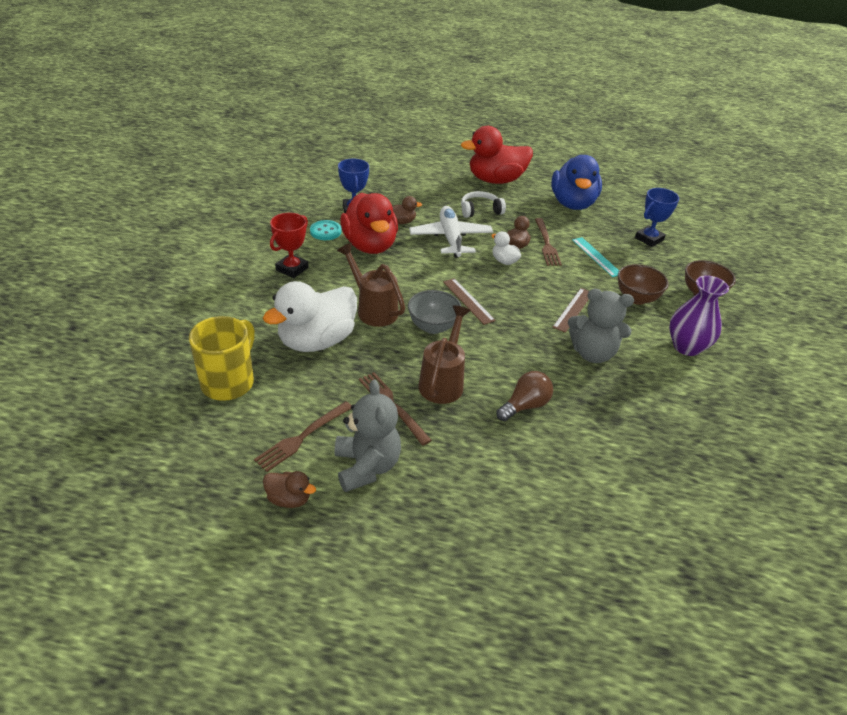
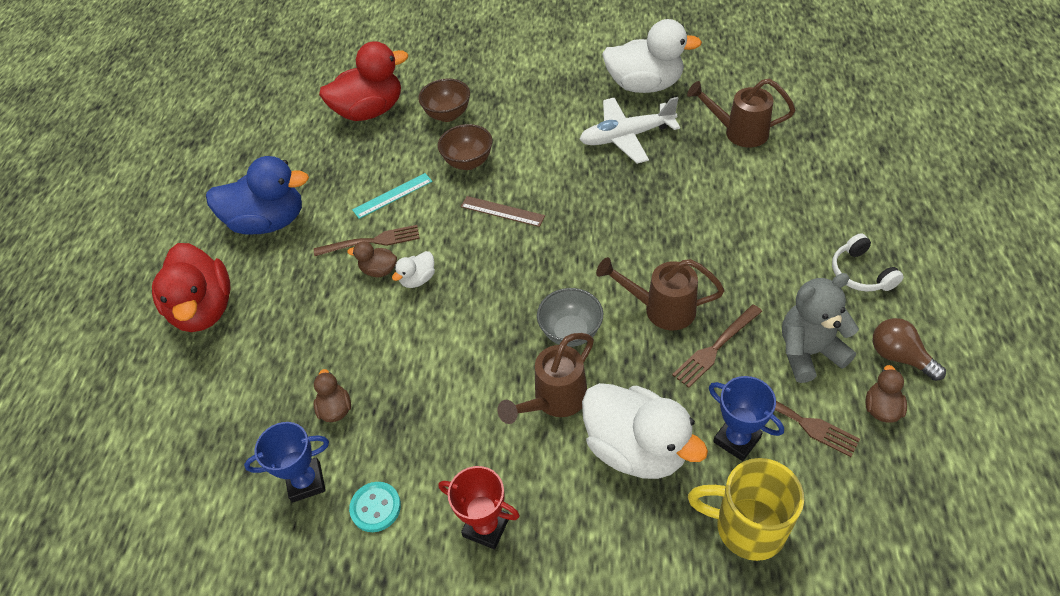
camera: 90 degrees left, 10 degrees up
red duck [340,193,398,254] -> red duck moved to [319,41,408,121]
white plane [409,206,493,258] -> white plane moved to [579,97,680,164]
brown ruler [443,278,496,325] -> none
white headphones [461,191,506,218] -> white headphones moved to [832,233,904,292]
brown light bulb [496,371,553,421] -> brown light bulb moved to [873,318,946,381]
grey teddy bear [568,289,634,363] -> none
blue trophy [635,188,679,247] -> blue trophy moved to [709,376,784,461]
purple vase [669,275,729,356] -> none
none -> white duck [602,19,702,93]
none -> brown watering can [687,79,795,147]

